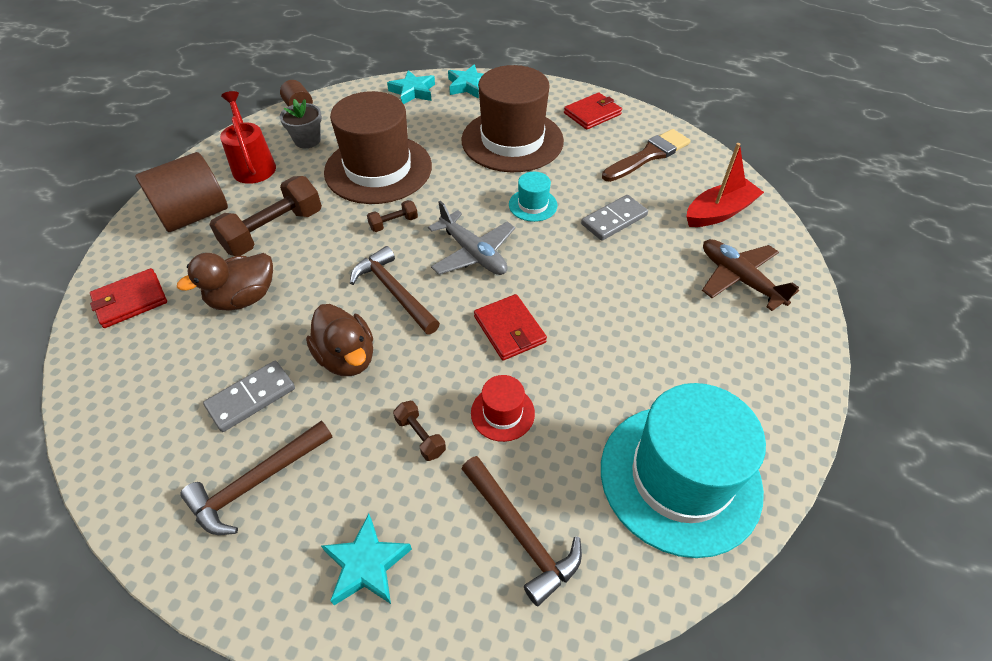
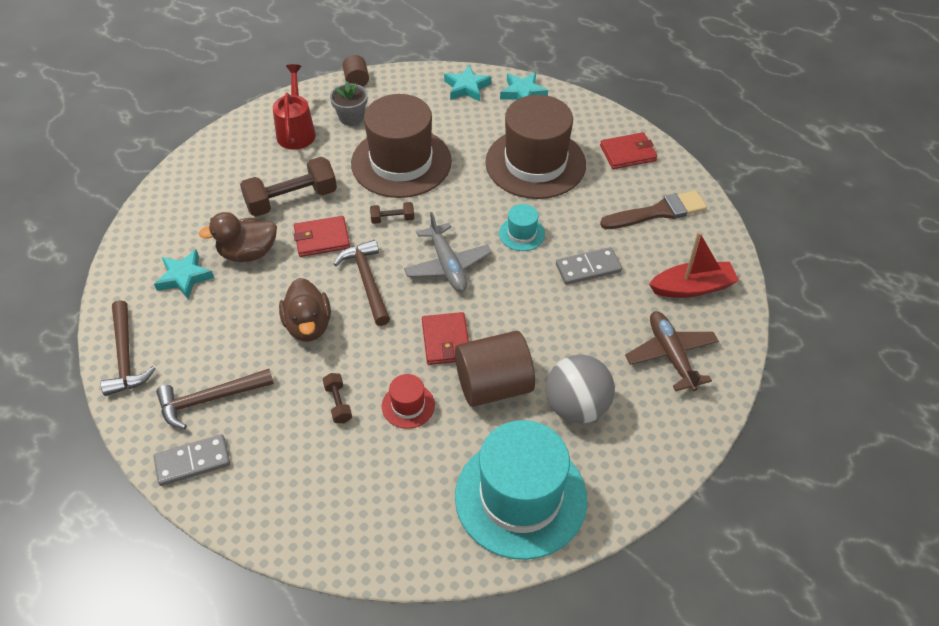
camera: 20 degrees right, 0 degrees up
red wallet [90,268,167,328] -> red wallet moved to [294,216,350,257]
brown cylinder [135,152,228,232] -> brown cylinder moved to [455,331,535,407]
grey domino [203,361,295,432] -> grey domino moved to [154,434,230,486]
turquoise star [321,514,412,605] -> turquoise star moved to [154,249,214,299]
brown hammer [462,456,582,606] -> brown hammer moved to [101,300,156,396]
none -> grey ball [546,355,615,424]

